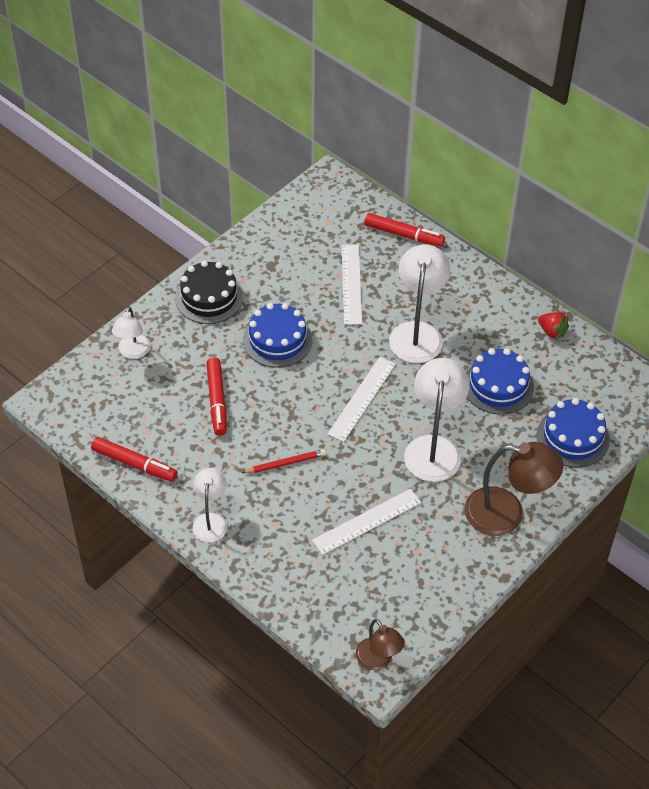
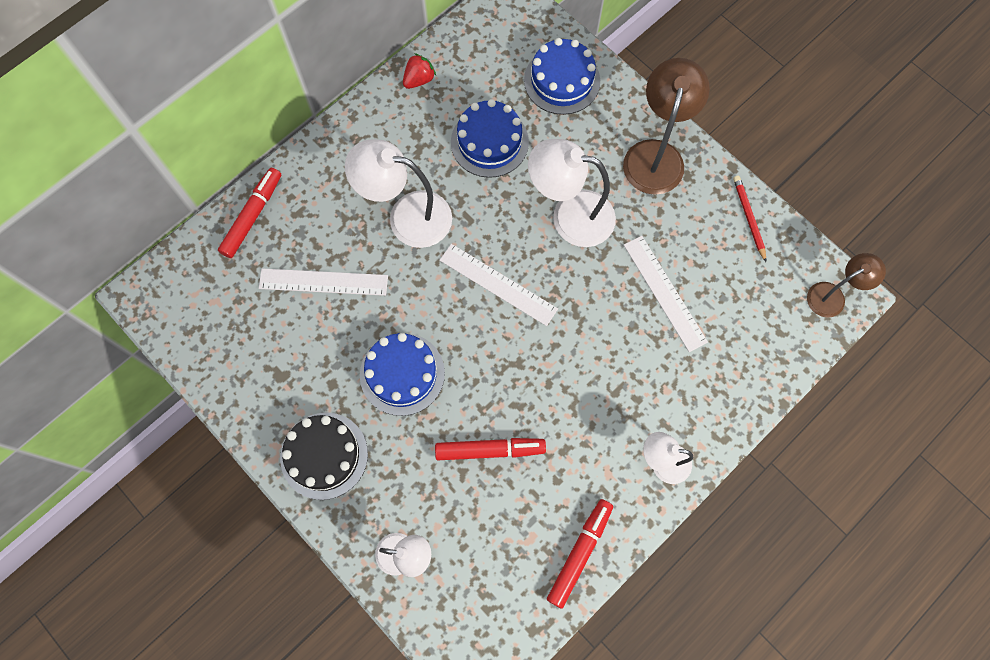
camera: 85 degrees left, 20 degrees up
red pencil [242,449,326,473] -> red pencil moved to [733,176,766,262]

